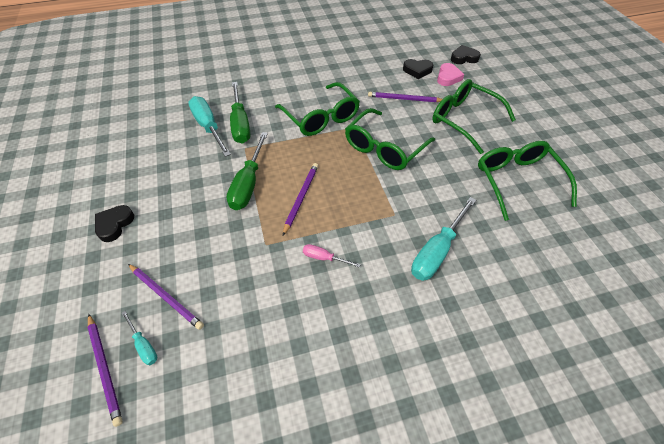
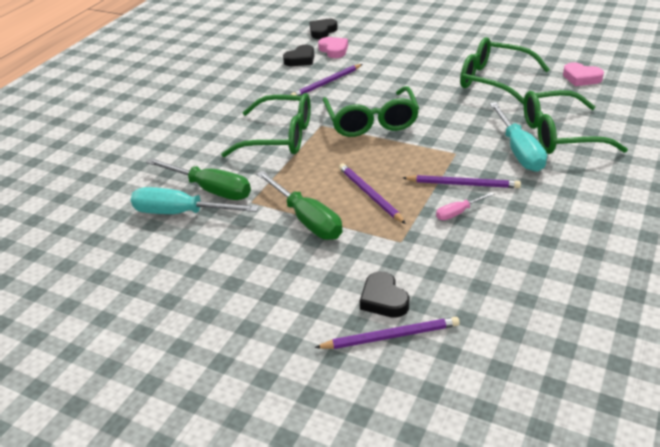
camera: 45 degrees left, 15 degrees down
purple pencil [87,314,123,427] -> purple pencil moved to [403,175,521,188]
black heart [95,205,134,242] -> black heart moved to [360,271,409,318]
turquoise screwdriver [122,311,157,365] -> none
green glasses [432,79,516,154] -> green glasses moved to [524,90,628,154]
none -> pink heart [563,62,604,86]

